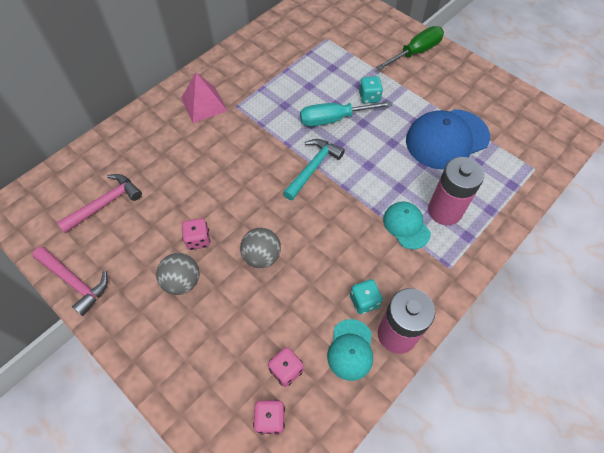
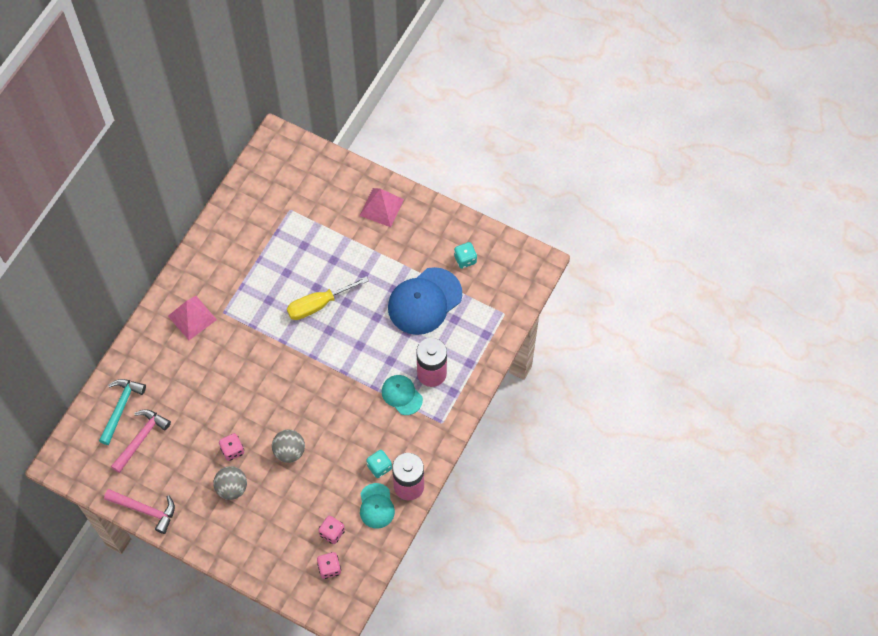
camera: 15 degrees left, 5 degrees up
turquoise hammer [283,139,345,201] -> turquoise hammer moved to [99,379,146,445]
turquoise screwdriver [300,101,392,126] -> yellow screwdriver [287,276,369,320]
turquoise dice [359,76,383,104] -> turquoise dice moved to [454,242,477,269]
green screwdriver [377,26,444,70] -> pink pyramid [360,188,404,227]

